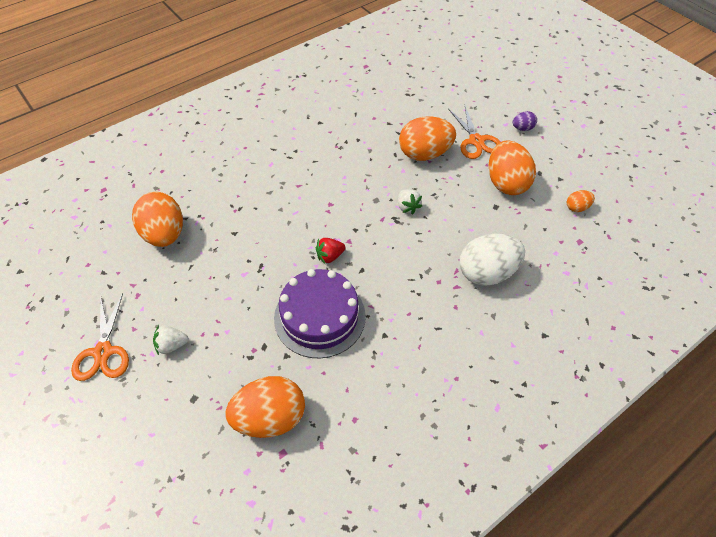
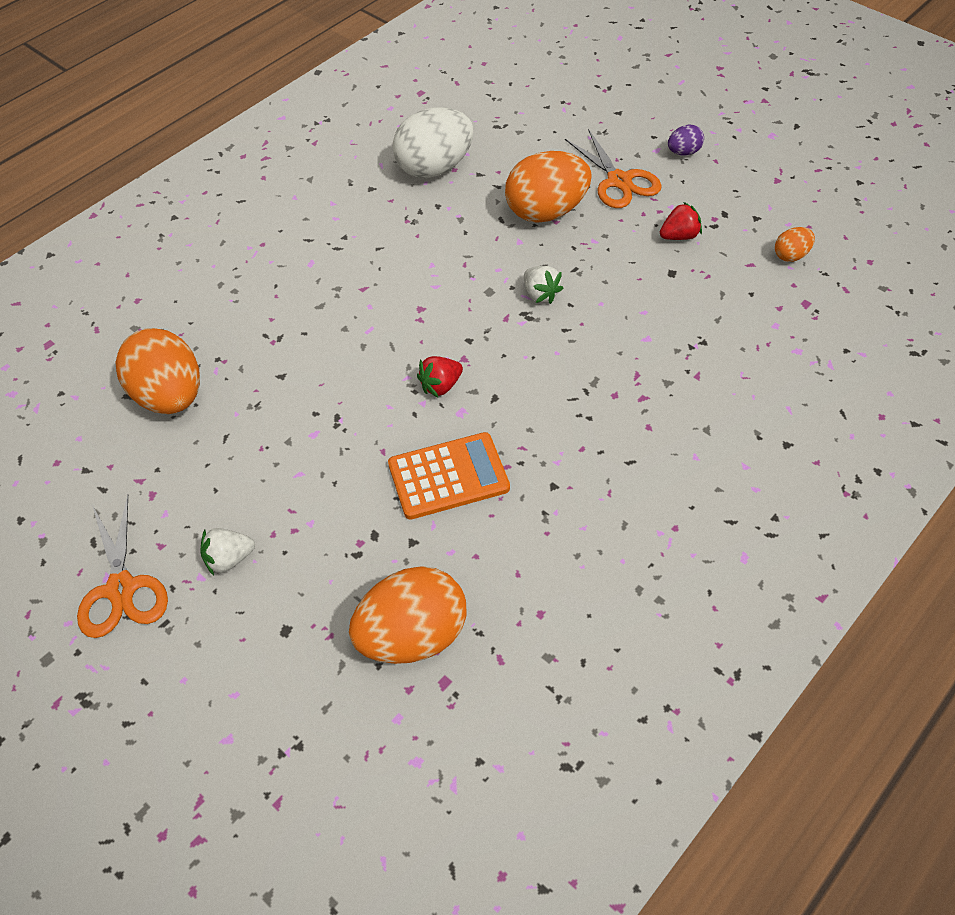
camera: 10 degrees left, 0 degrees up
purple cake [274,269,366,359] -> orange calculator [388,432,510,520]
white egg [460,234,525,286] -> white egg moved to [393,107,473,178]
orange egg [489,140,536,195] -> red strawberry [660,202,702,240]

